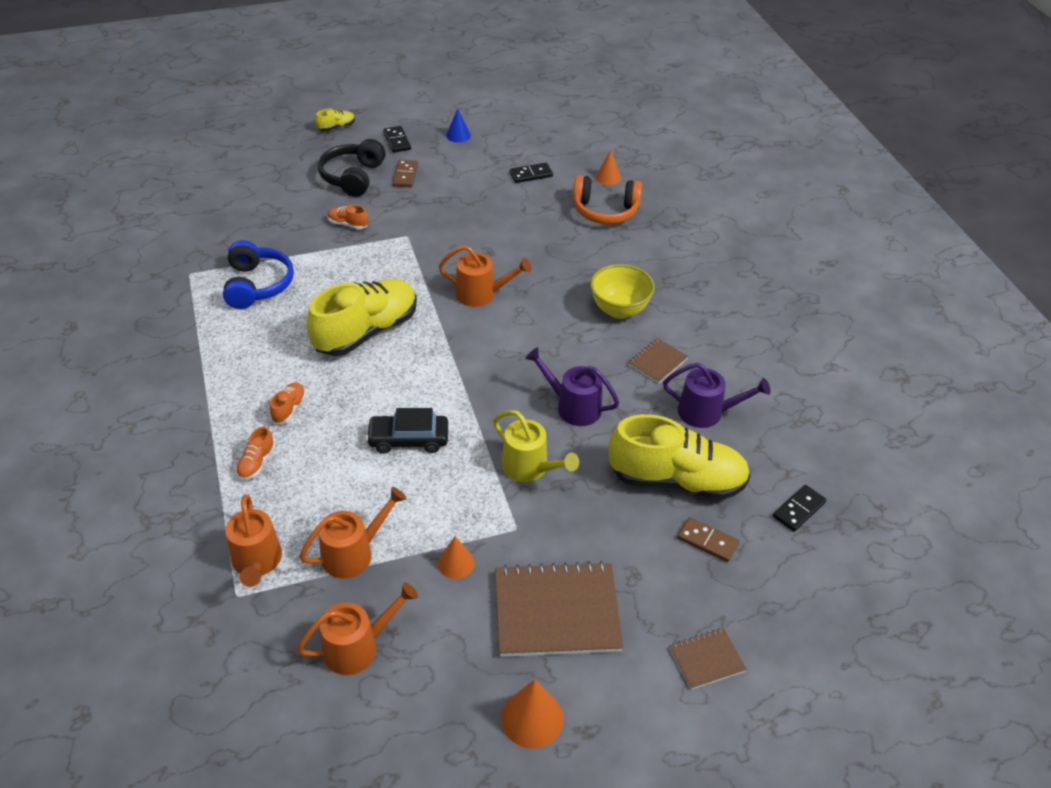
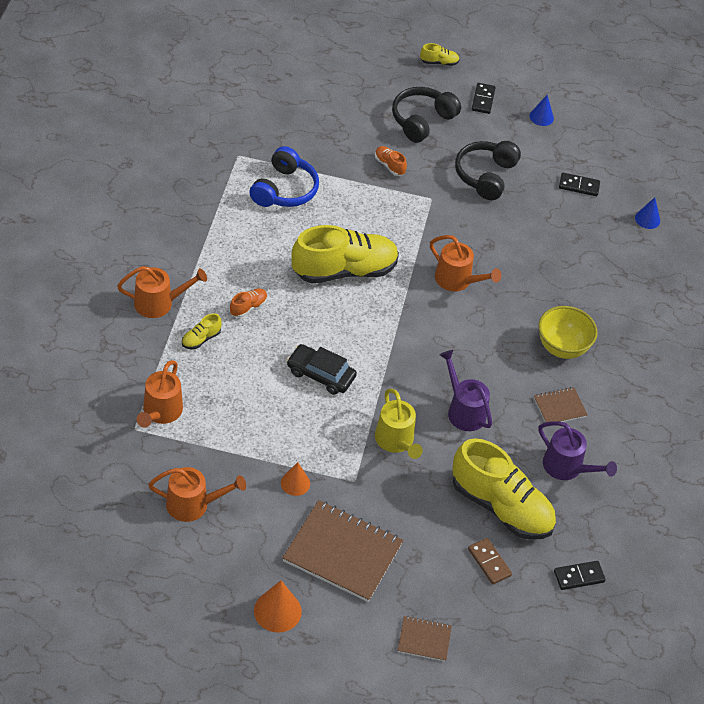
camera: 25 degrees right, 5 degrees up
orange shoe [236,427,275,480] -> yellow shoe [182,313,222,349]
orange watering can [299,487,406,578] -> orange watering can moved to [117,266,207,318]
brown domino [392,160,418,187] -> none
orange headphones [573,175,642,224] -> none
orange cone [596,150,621,185] -> blue cone [635,197,660,229]
none -> black headphones [455,141,521,200]

